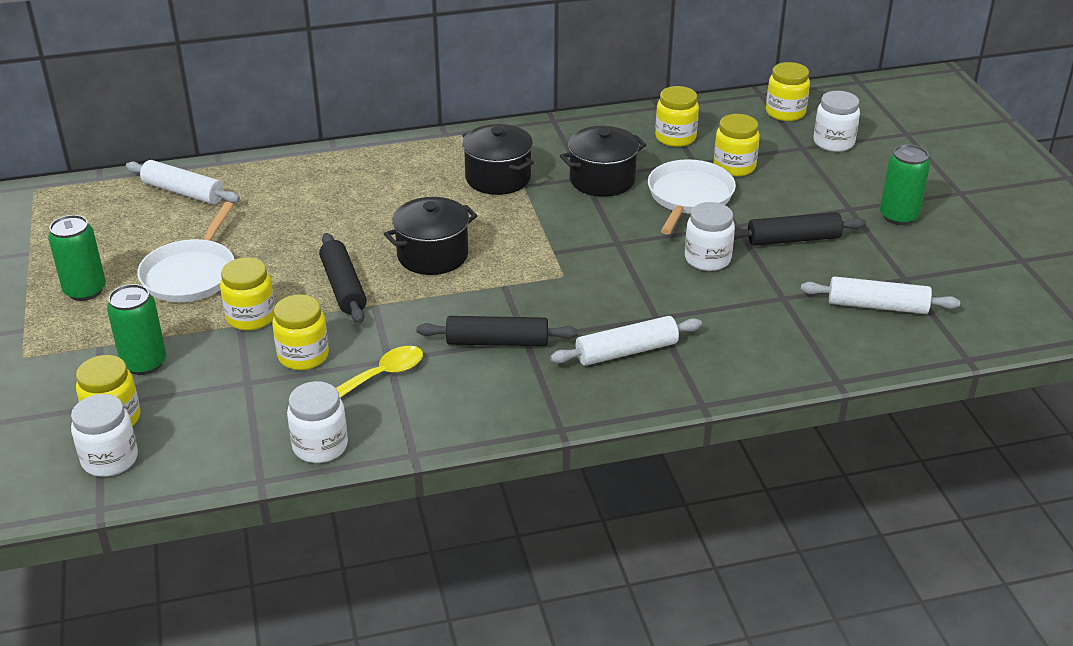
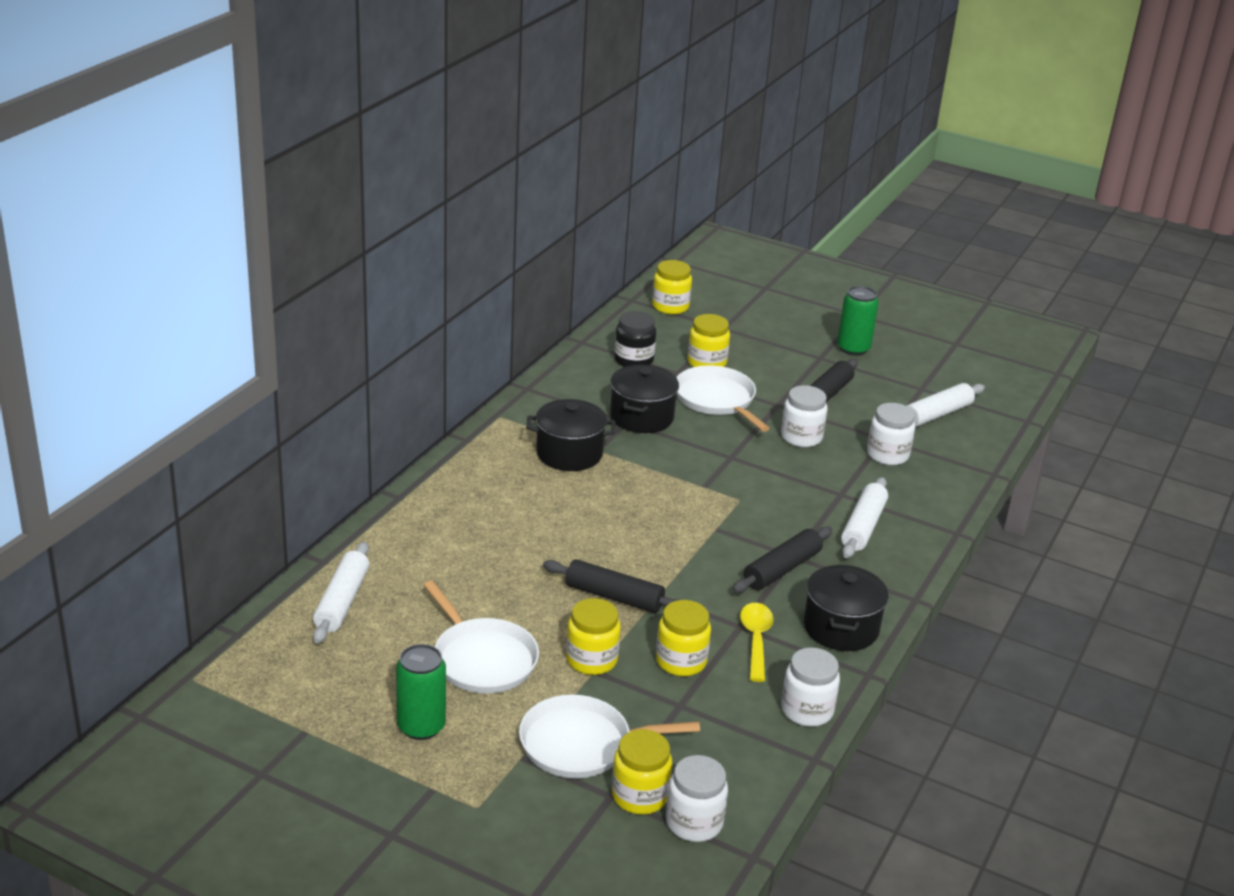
camera: 50 degrees left, 5 degrees down
green can [107,284,166,375] -> white pan [519,695,700,778]
white rolling pin [126,160,240,204] -> white rolling pin turned 60 degrees counterclockwise [313,542,369,644]
black pot [384,197,478,275] -> black pot moved to [804,564,889,651]
yellow jar [655,86,699,147] -> black jar [614,311,656,367]
white jar [813,91,860,152] -> white jar moved to [867,403,915,465]

